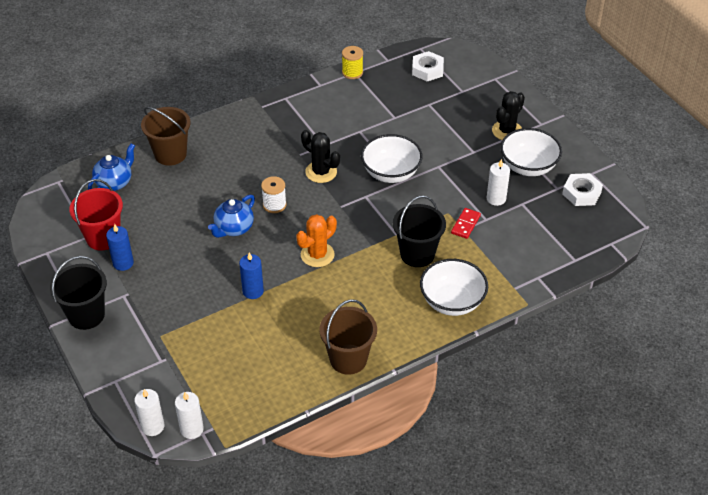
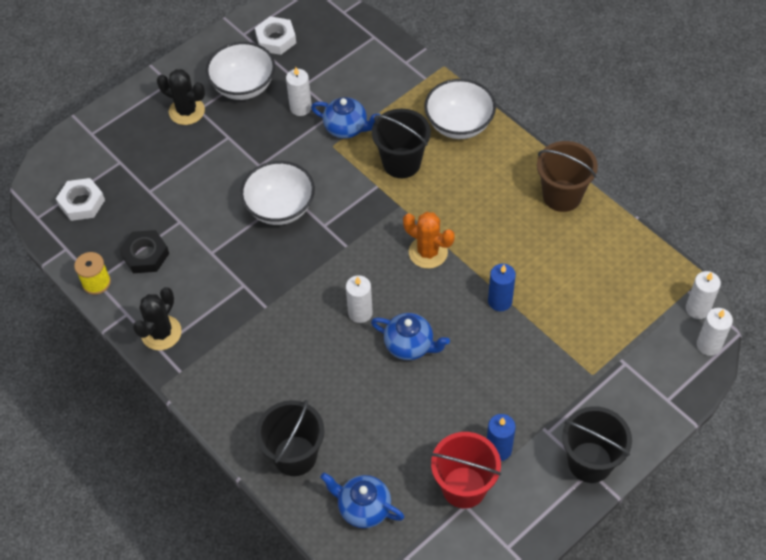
camera: 100 degrees left, 10 degrees up
brown bucket [141,107,190,166] -> black bucket [256,400,325,476]
white spool [261,176,287,213] -> white candle [346,275,373,323]
black cactus [301,130,340,183] -> black cactus moved to [133,287,182,350]
red domino [451,208,481,239] -> blue teapot [311,97,380,139]
none -> black nut [119,230,169,273]

